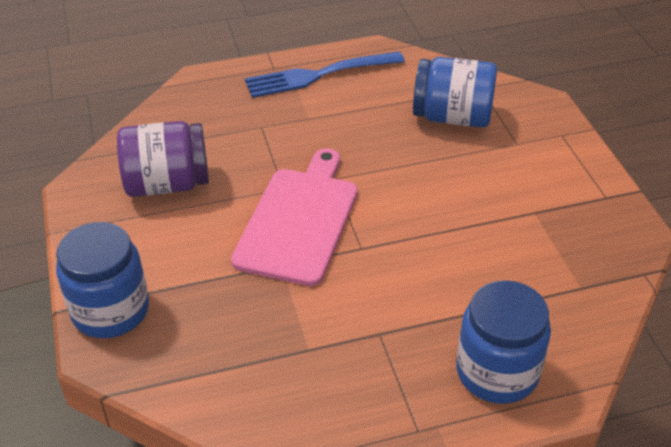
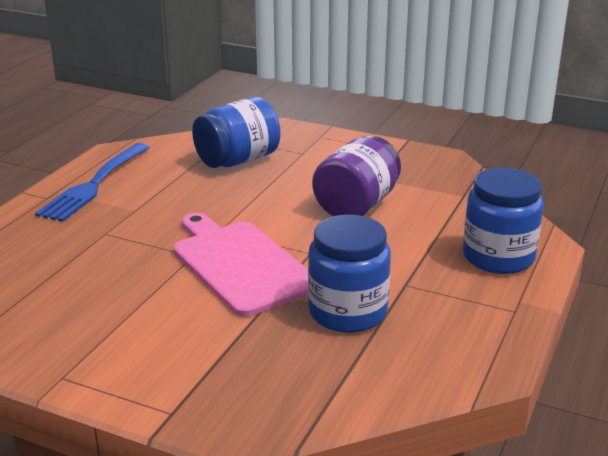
camera: 50 degrees left, 15 degrees down
blue jar [56,222,149,338] -> blue jar moved to [308,215,391,333]
purple jar [117,121,209,197] -> purple jar moved to [312,136,401,216]

